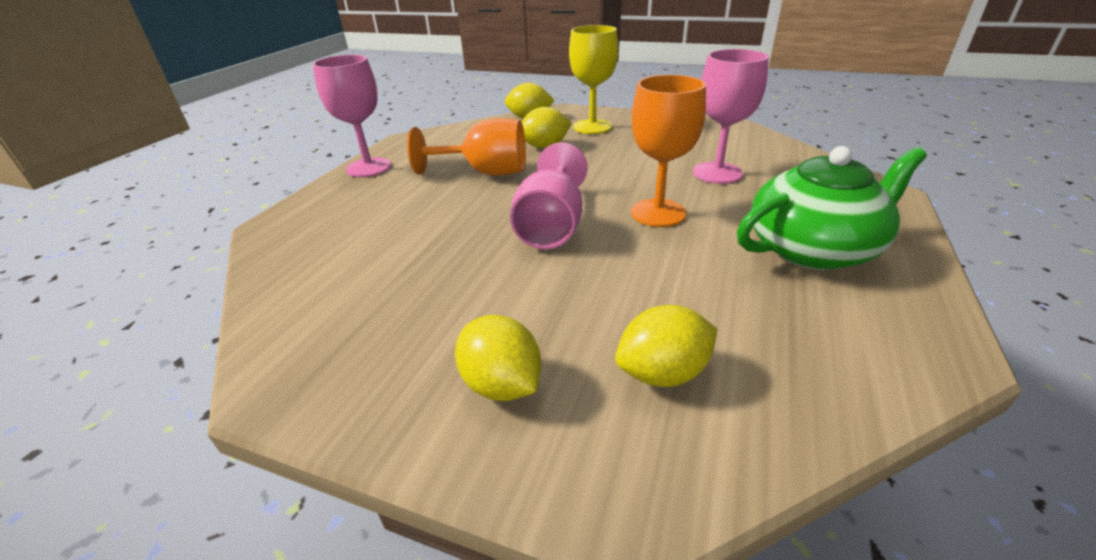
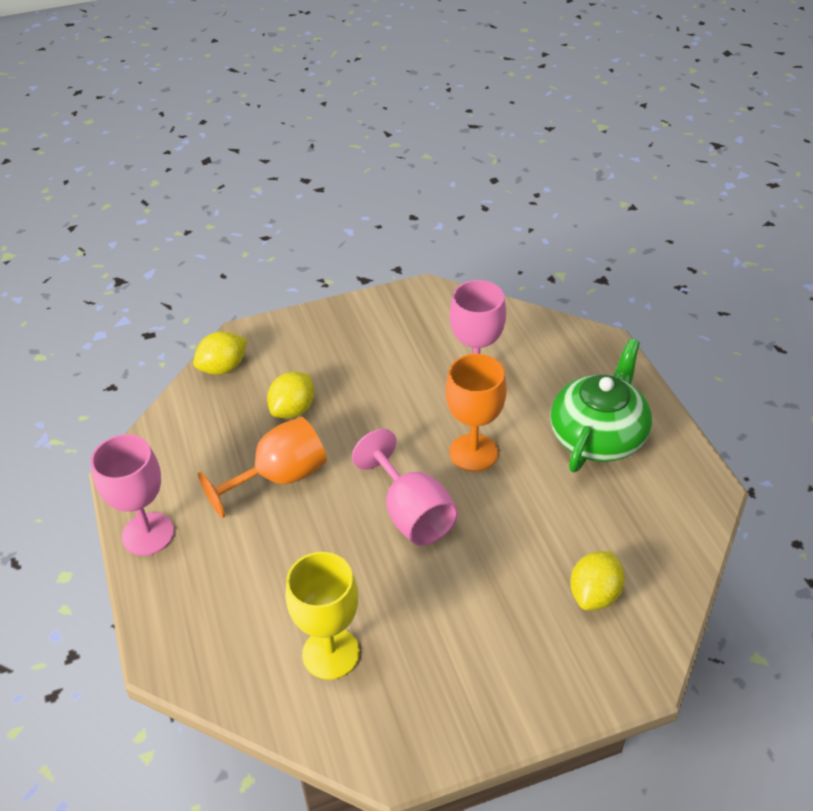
camera: 40 degrees left, 10 degrees up
yellow lemon [455,315,542,401] -> none
yellow goblet [569,25,618,134] -> yellow goblet moved to [286,552,360,680]

